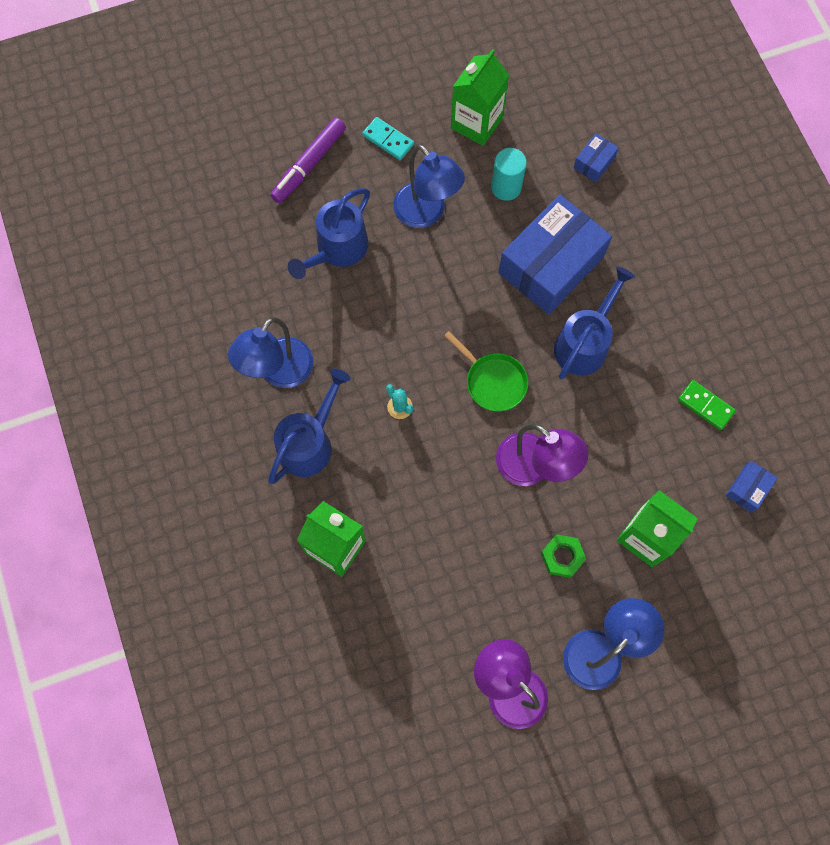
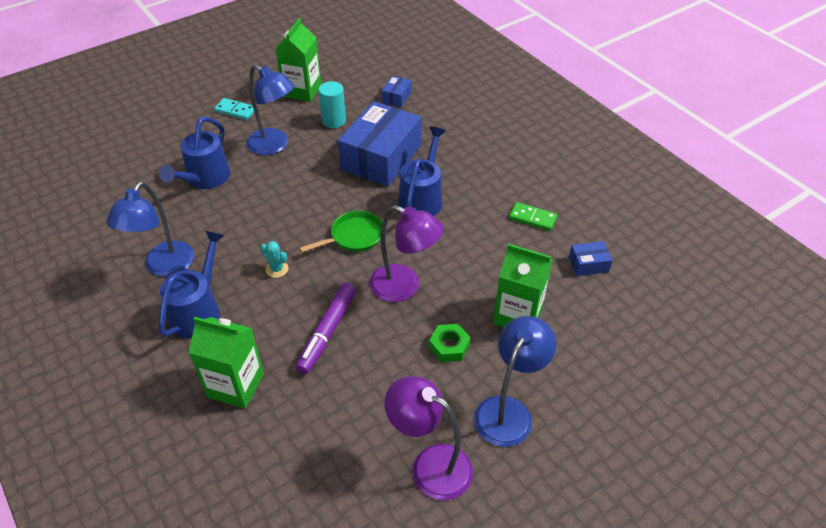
camera: 15 degrees left, 25 degrees down
purple marker [270,118,346,203] -> purple marker moved to [296,283,356,374]
green pan [444,331,528,411] -> green pan turned 60 degrees counterclockwise [299,211,383,252]
blue box [726,461,777,513] -> blue box turned 60 degrees clockwise [569,241,613,276]

